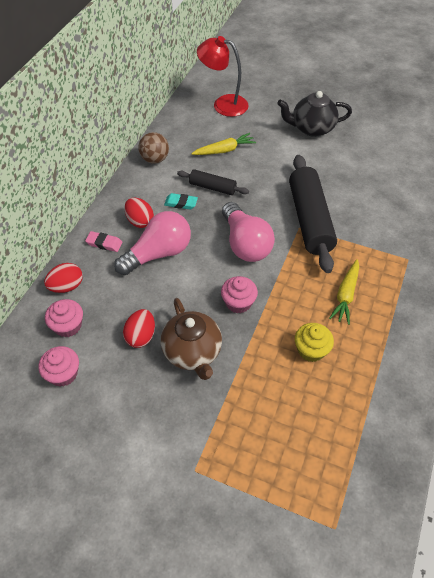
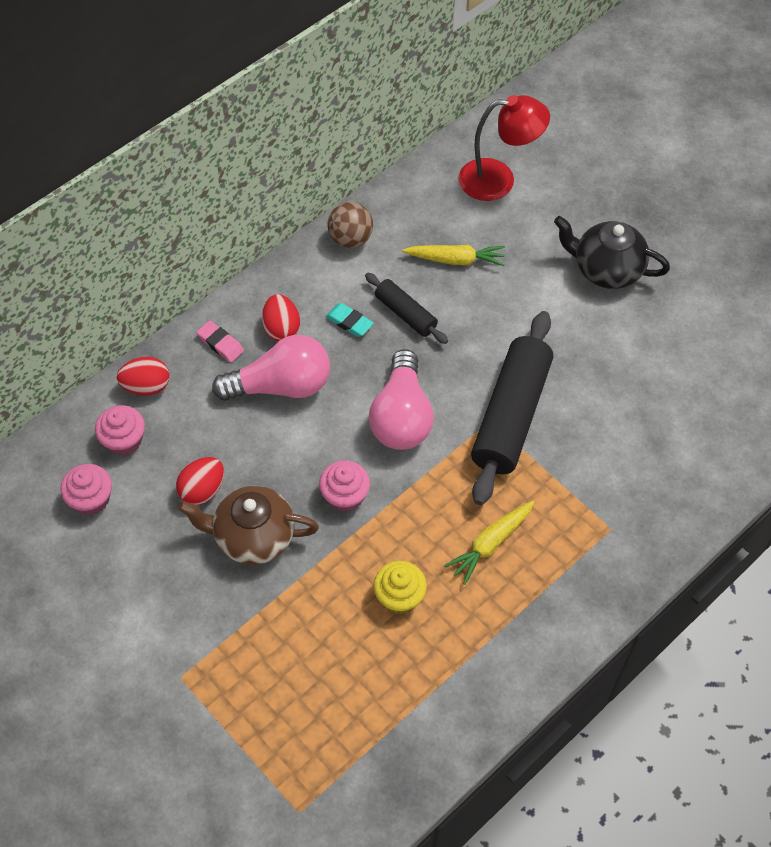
camera: 25 degrees right, 5 degrees up
brown teapot [161,298,222,380] -> brown teapot turned 90 degrees clockwise [178,486,319,565]
red lamp [197,36,249,117] -> red lamp turned 135 degrees clockwise [458,95,550,201]

